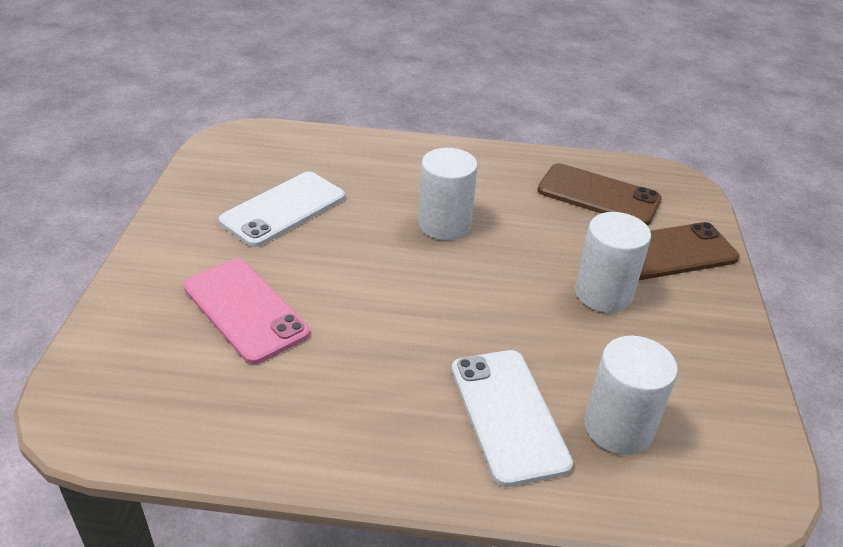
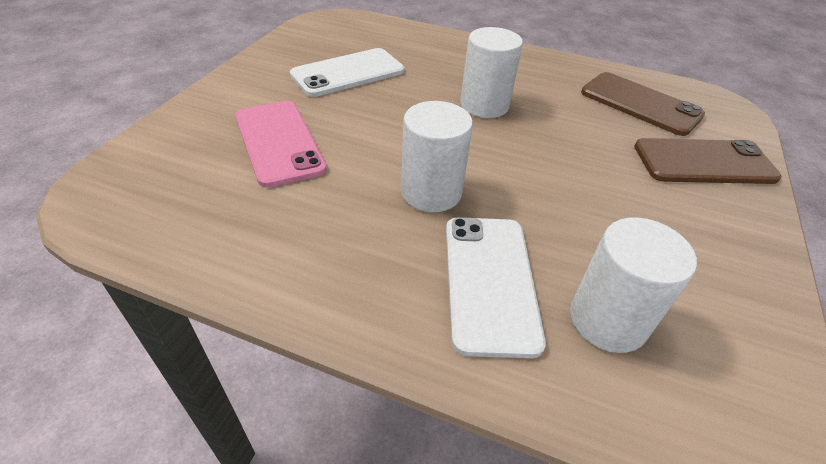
camera: 15 degrees right, 5 degrees up
white cylinder [575,212,651,313] -> white cylinder moved to [401,101,473,212]

